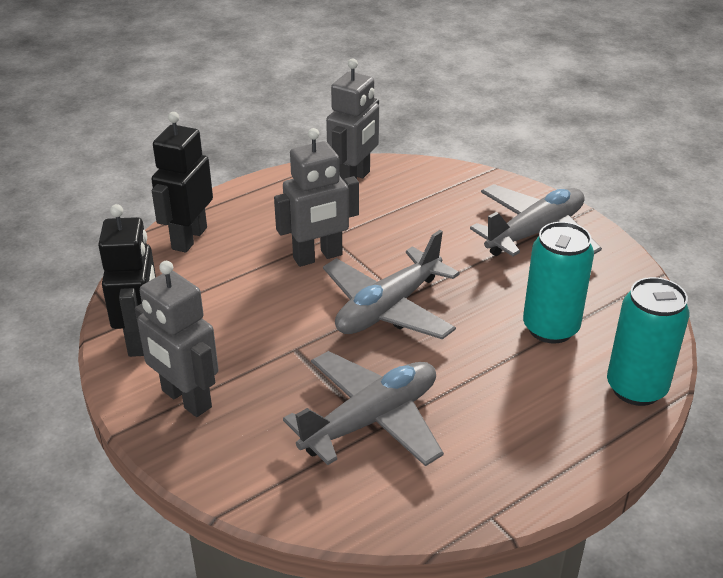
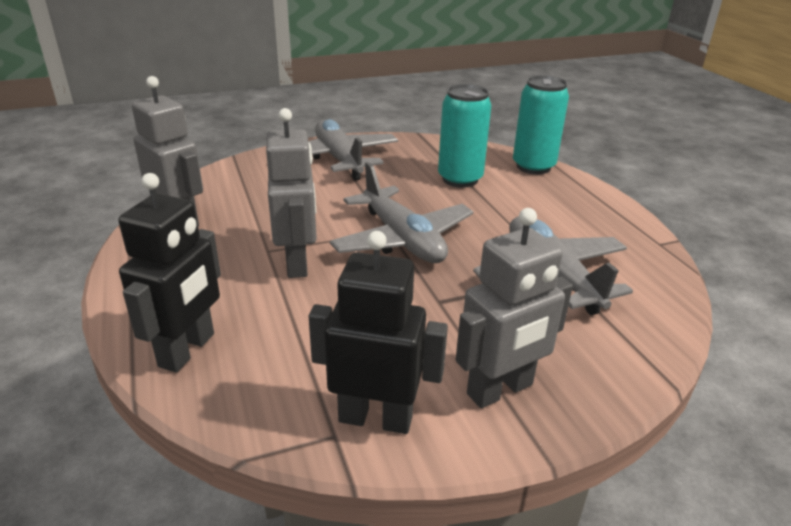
camera: 75 degrees left, 5 degrees down
black robot [151,112,213,253] -> black robot turned 105 degrees counterclockwise [118,173,221,373]

